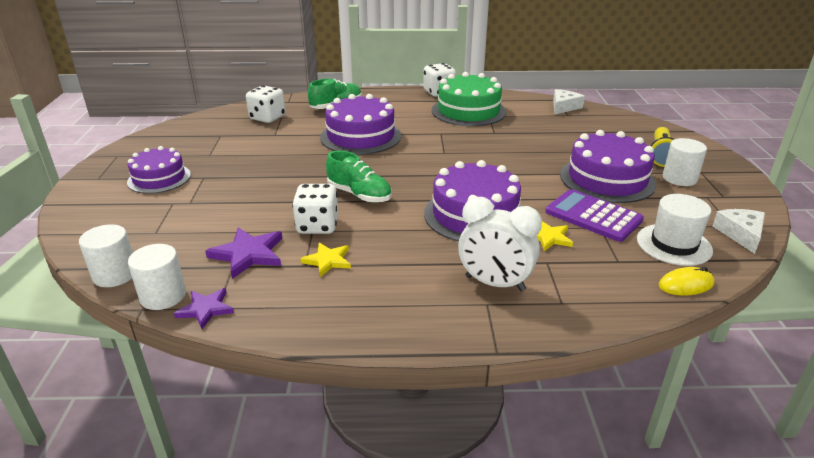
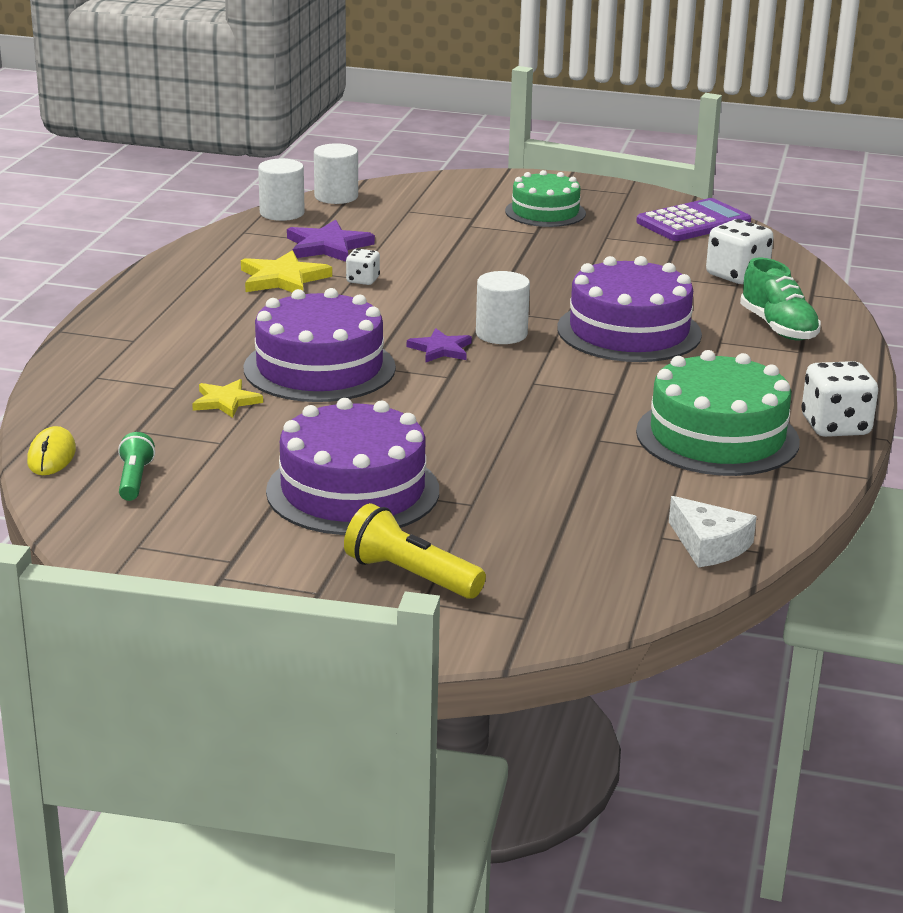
camera: 105 degrees right, 5 degrees down
purple cake [127,146,191,194] -> green cake [505,170,586,227]
purple star [174,288,234,329] -> purple star moved to [407,328,472,362]
white dice [292,184,338,234] -> white dice [346,249,380,285], size x0.56
yellow star [300,243,351,277] -> yellow star [241,250,332,292], size x1.53
green shoe [326,150,392,203] -> none
white clock [458,197,542,291] -> none
purple calculator [545,189,644,242] -> purple calculator moved to [636,198,751,241]
white hat [637,194,713,266] -> green flashlight [118,432,155,501]
white cylinder [663,138,707,186] -> white cylinder moved to [476,271,530,344]
white cheese [713,209,765,254] -> none

